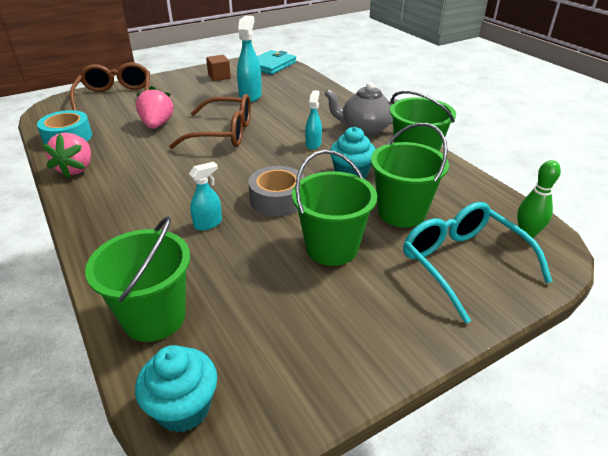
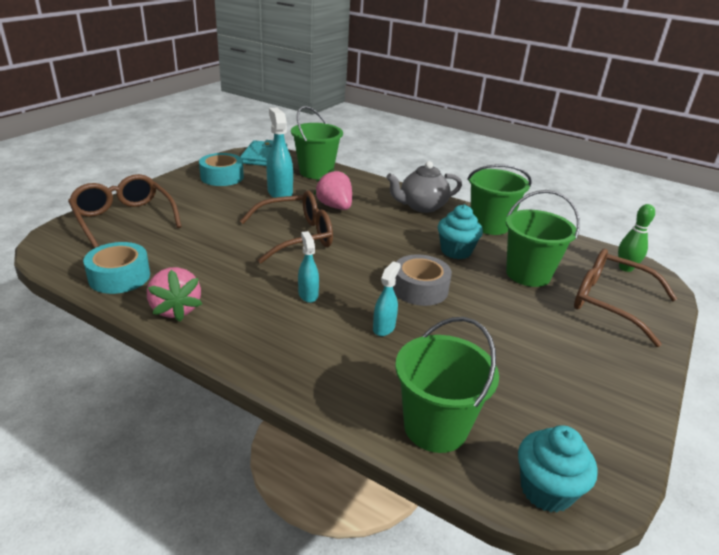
camera: 30 degrees left, 5 degrees down
pink strawberry [136,86,174,129] -> pink strawberry moved to [314,168,352,210]
brown cube [206,55,231,81] -> turquoise tape [199,153,244,186]
green bucket [292,150,377,266] -> green bucket moved to [291,106,343,179]
turquoise spray bottle [305,90,322,150] -> turquoise spray bottle moved to [298,231,319,303]
turquoise glasses [403,202,553,324] -> brown glasses [574,249,677,347]

